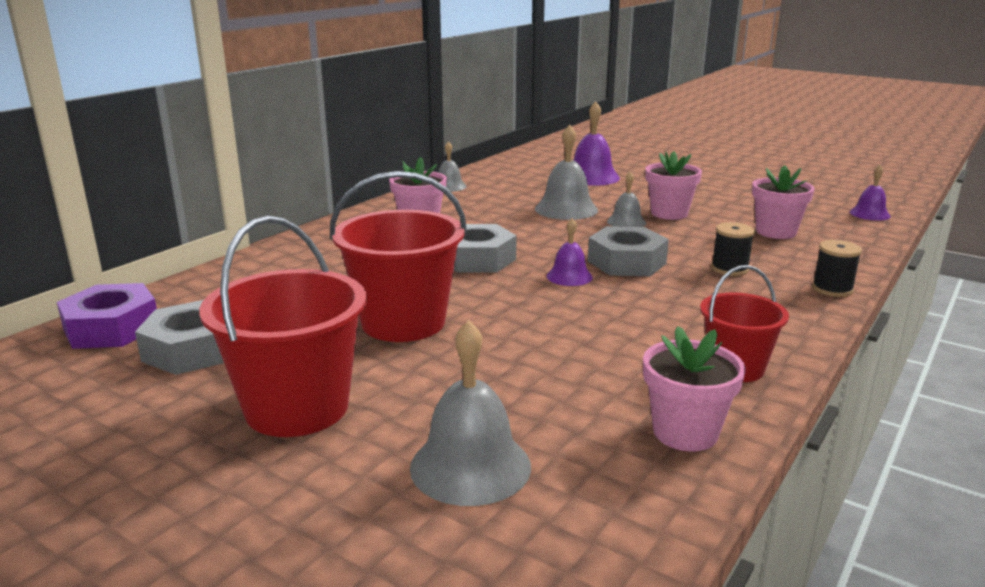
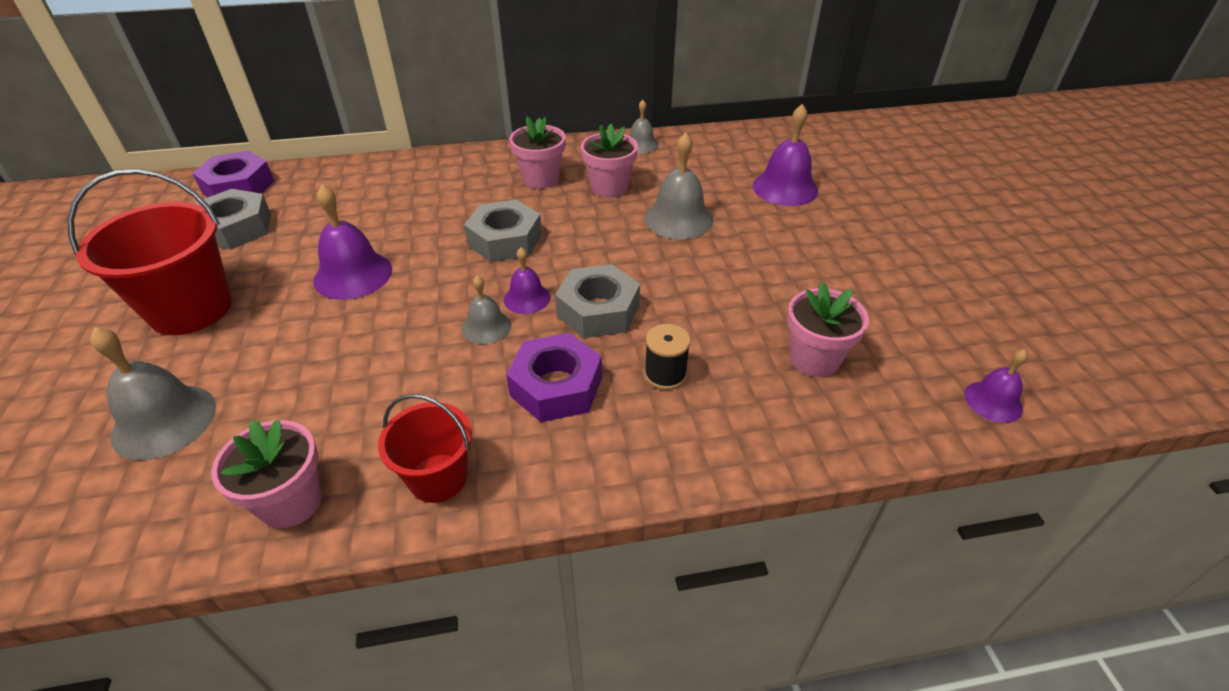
camera: 45 degrees right, 20 degrees up
red bucket [330,171,467,342] -> purple bell [313,185,392,300]
grey bell [607,172,646,227] -> grey bell moved to [462,276,511,344]
pink flower pot [646,151,702,220] -> pink flower pot moved to [581,124,638,198]
black spool [812,240,862,297] -> none
none -> purple nut [506,333,602,422]

